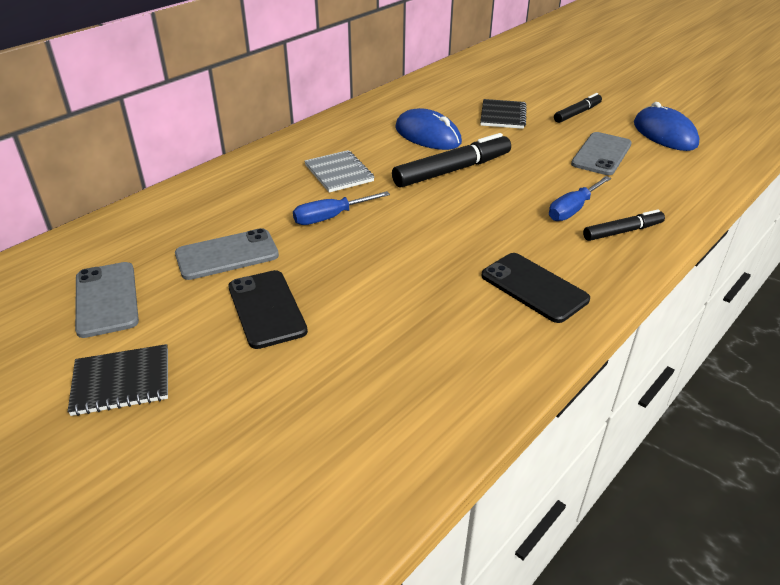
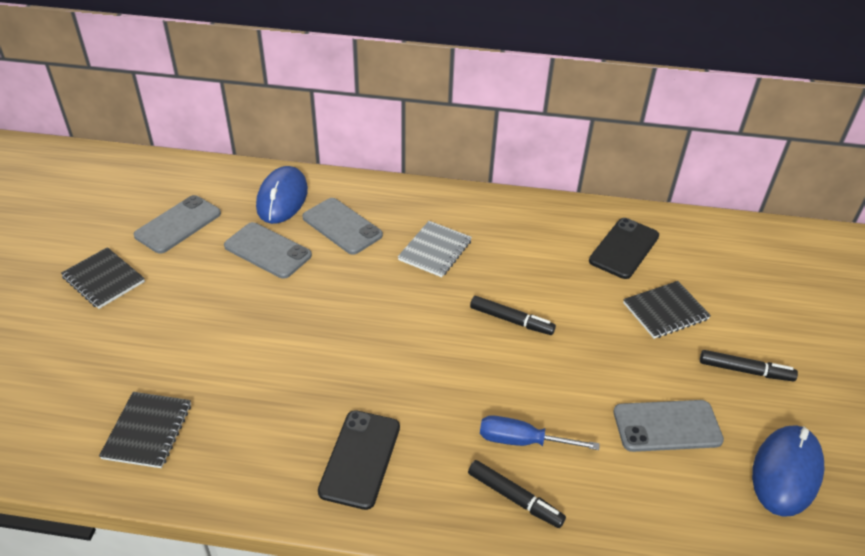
camera: 55 degrees right, 5 degrees up
black phone [228,270,308,349] -> black phone moved to [589,218,659,279]
blue screwdriver [293,191,390,225] -> none
black marker [392,133,511,188] -> black marker [470,296,556,335], size x0.59
blue mouse [395,108,462,150] -> blue mouse moved to [256,166,308,224]
none -> black notebook [99,392,191,468]
none -> grey phone [302,198,383,255]

